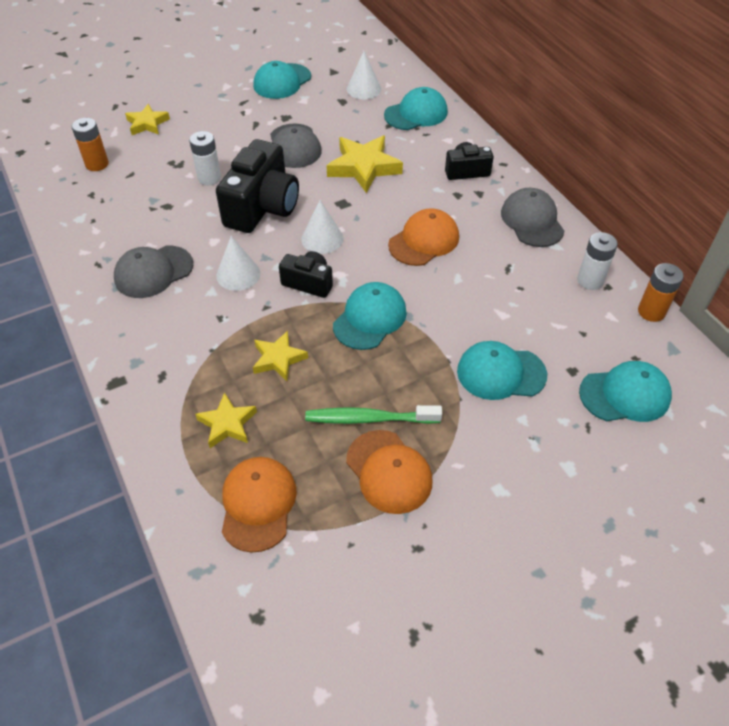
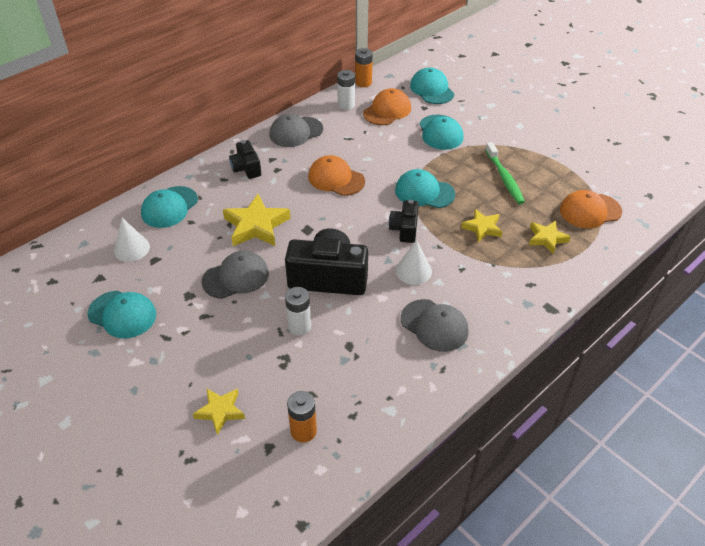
camera: 105 degrees left, 5 degrees down
white cone [301,200,343,254] -> none
orange cap [346,430,432,514] -> orange cap moved to [363,88,411,125]
turquoise cap [384,87,448,130] -> turquoise cap turned 105 degrees counterclockwise [141,186,198,228]

